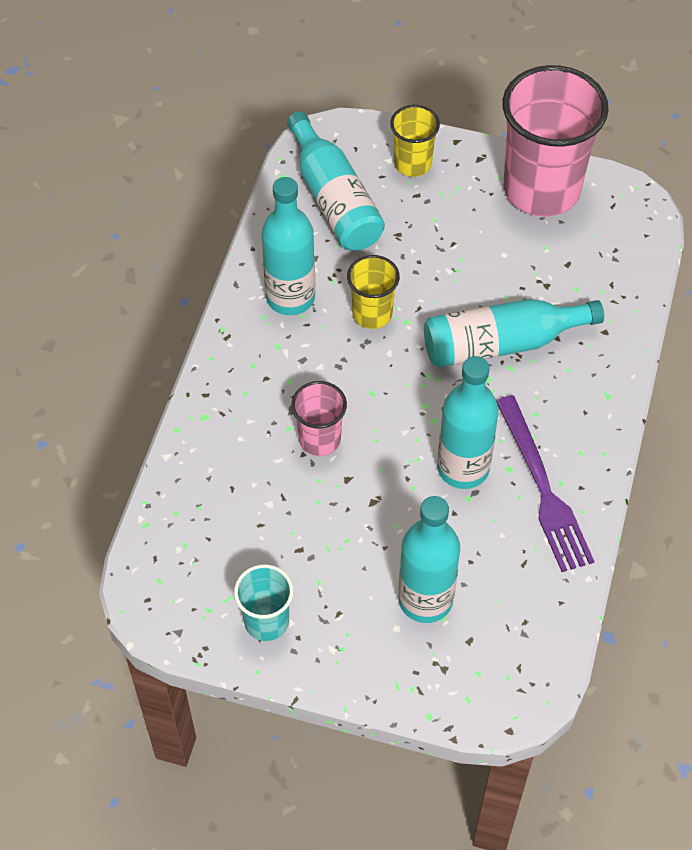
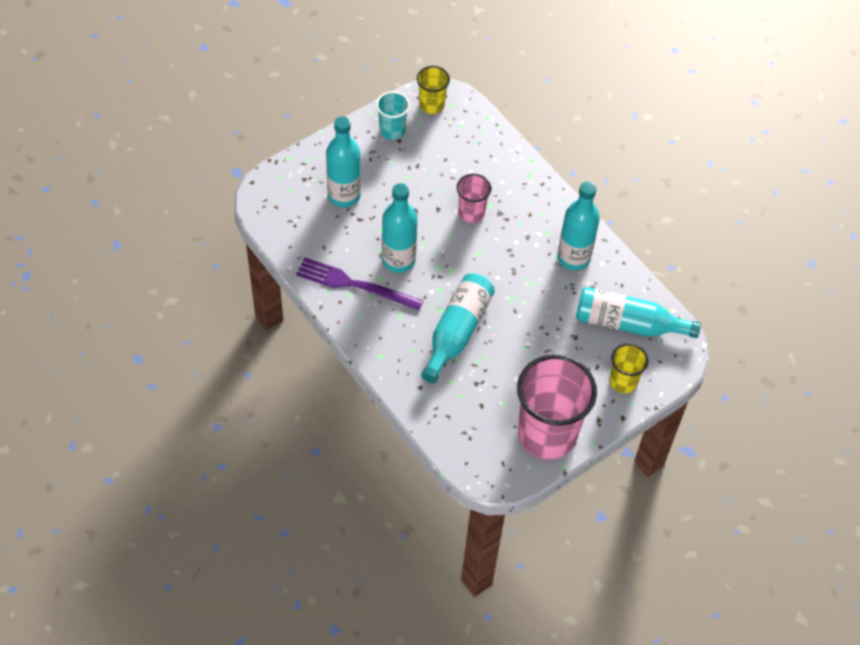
camera: 125 degrees right, 0 degrees up
yellow cup [347,255,400,329] -> yellow cup moved to [417,66,450,114]

